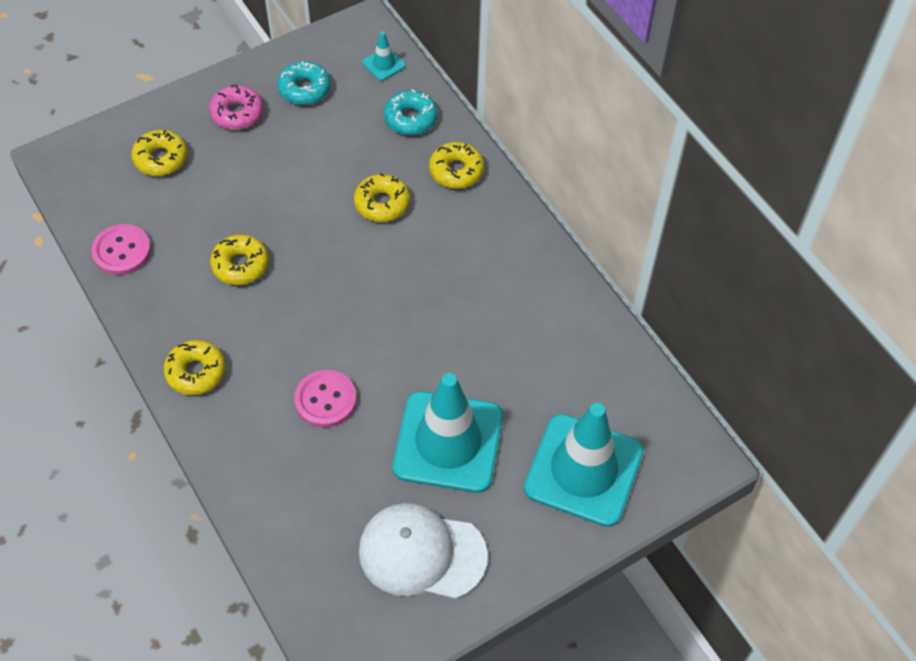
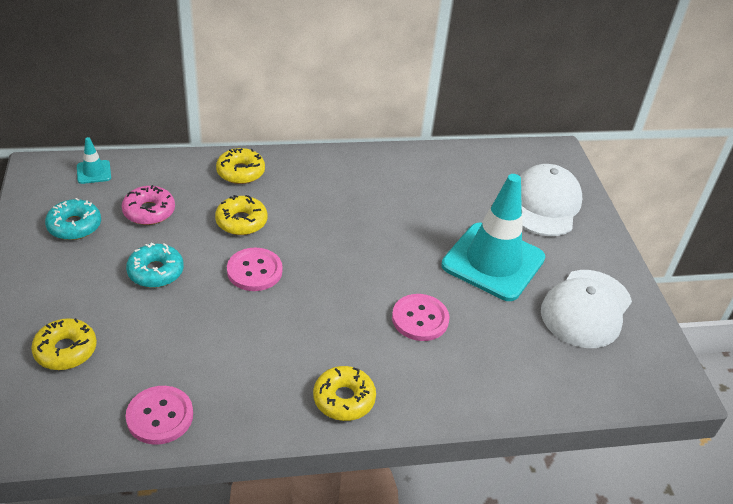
camera: 70 degrees left, 15 degrees down
pink donut [209,85,263,130] -> pink donut moved to [122,185,175,225]
yellow donut [210,234,269,285] -> none
turquoise donut [384,89,437,135] -> turquoise donut moved to [126,243,184,288]
turquoise traffic cone [524,403,644,527] -> white cap [520,164,582,236]
none -> pink button [227,248,283,291]

